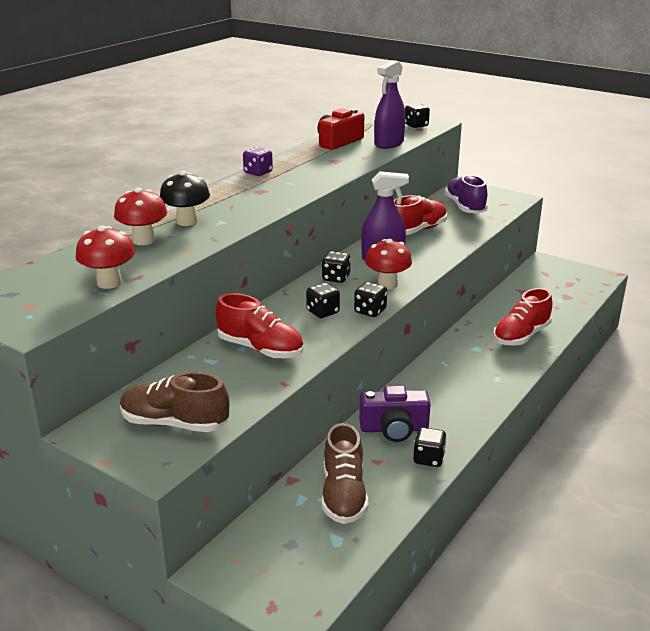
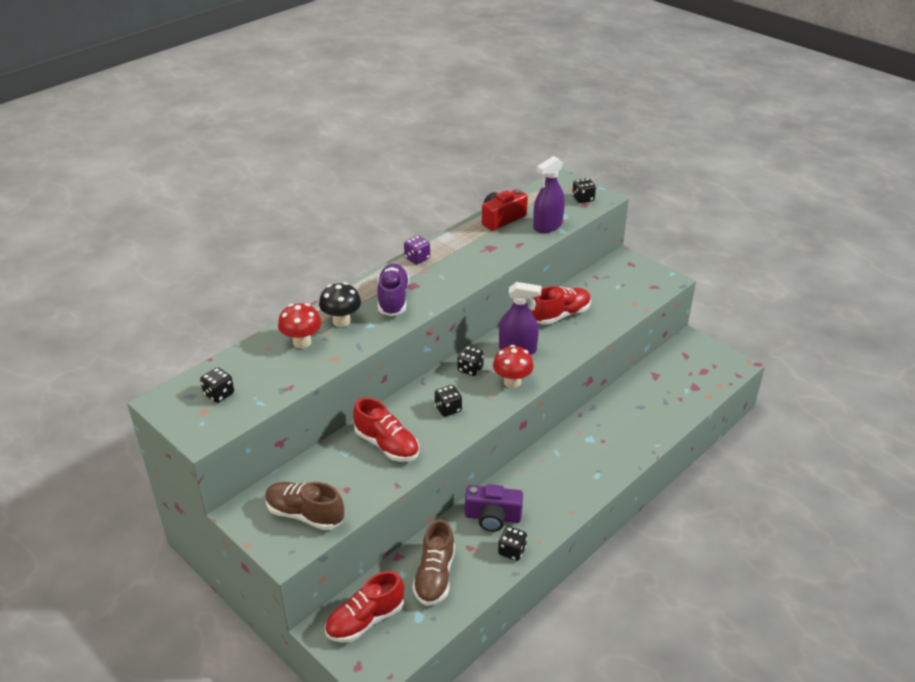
camera: 10 degrees right, 10 degrees up
red mushroom [76,226,135,289] -> none
black dice [354,282,387,317] -> black dice moved to [200,367,234,403]
purple shoe [445,174,488,214] -> purple shoe moved to [377,264,409,316]
red shoe [493,288,552,346] -> red shoe moved to [325,571,404,643]

